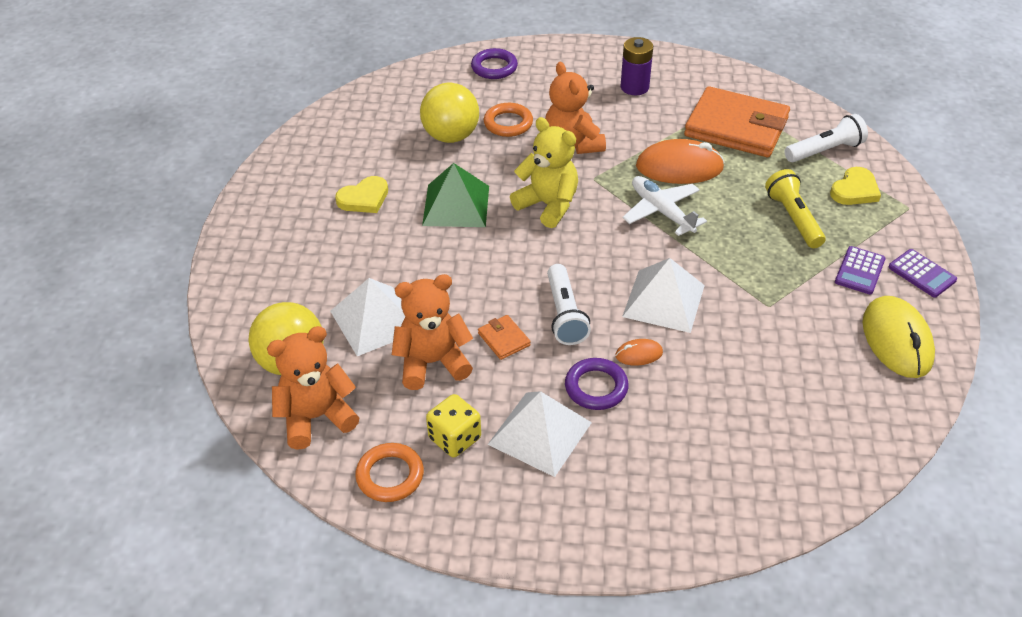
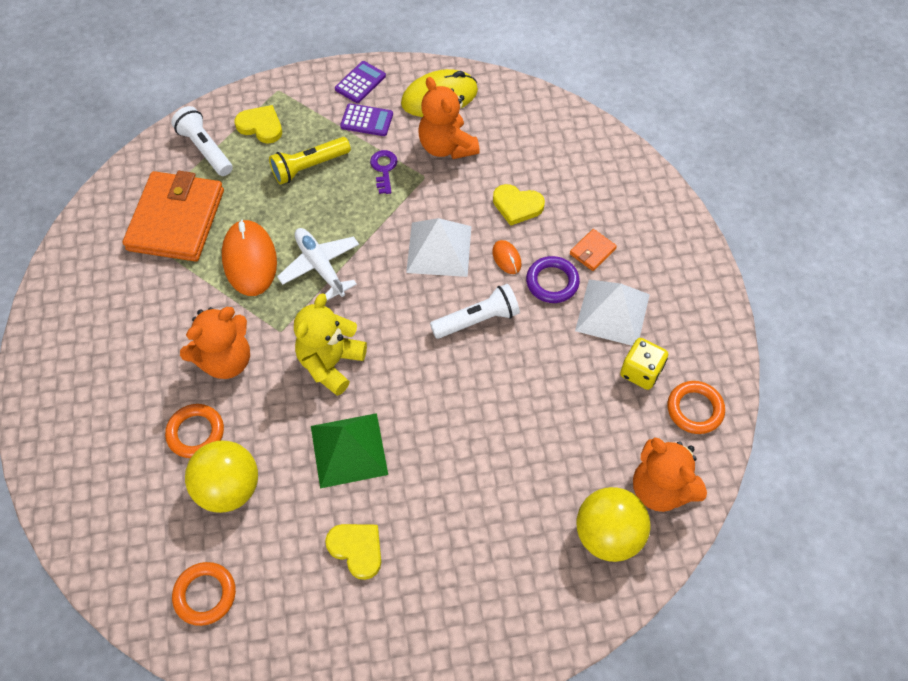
camera: 105 degrees left, 15 degrees up
white pyramid [330,278,405,356] -> none
orange teddy bear [392,274,473,390] -> orange teddy bear moved to [418,77,480,159]
purple ring [471,48,518,79] -> none
orange wallet [478,315,531,360] -> orange wallet moved to [570,229,617,271]
purple battery [620,37,653,95] -> none
white plane [623,176,707,236] -> white plane turned 105 degrees clockwise [277,228,359,300]
none -> orange ring [172,562,236,626]
none -> purple key [370,150,397,194]
none -> yellow heart [493,184,545,226]

